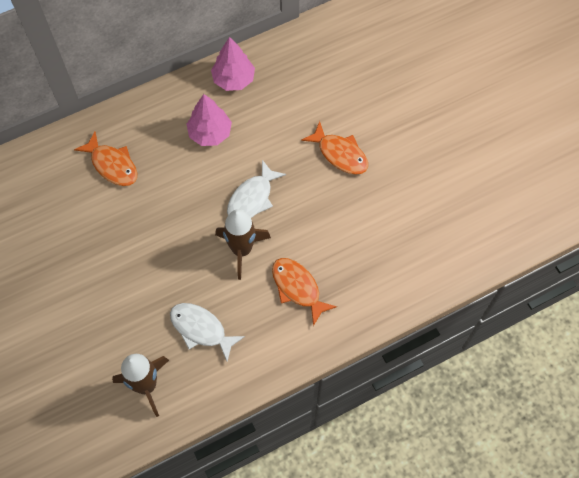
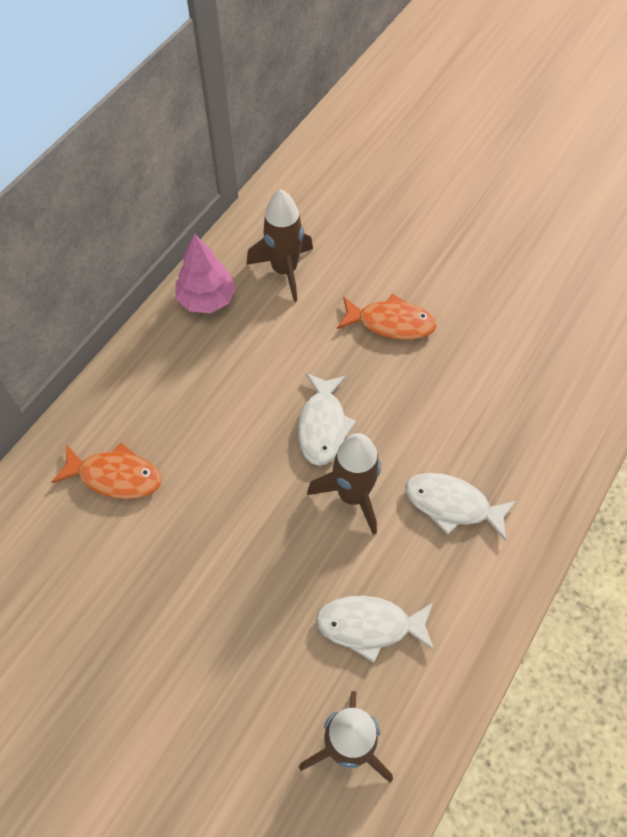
camera: 30 degrees left, 5 degrees down
pink tree [186,94,232,146] -> none
orange fish [272,258,337,326] -> white fish [405,473,516,541]
none -> brown rocket [246,189,313,302]

